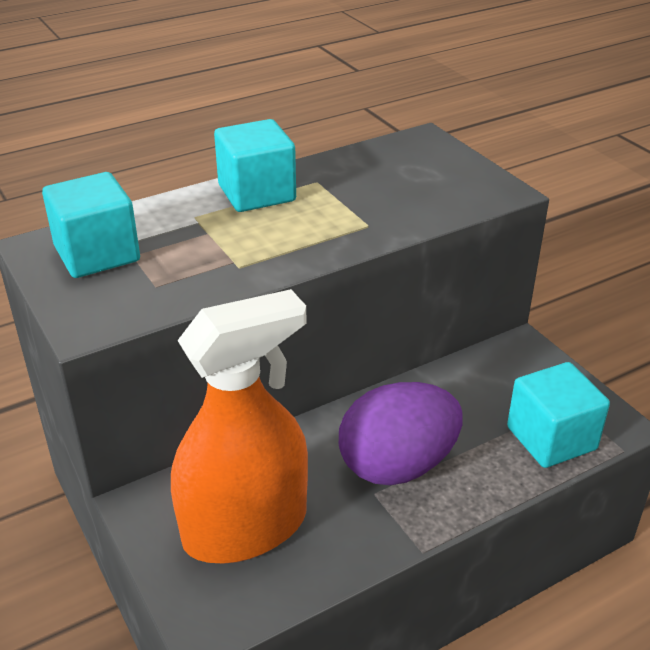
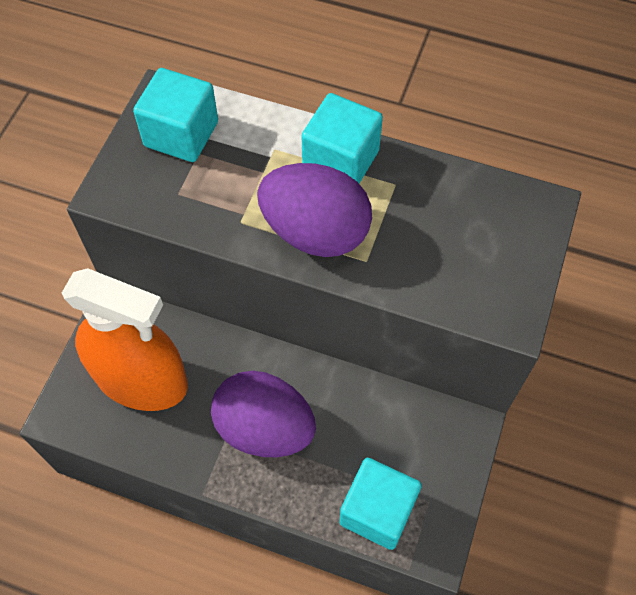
camera: 50 degrees right, 25 degrees up
none -> purple egg [257,163,372,257]

